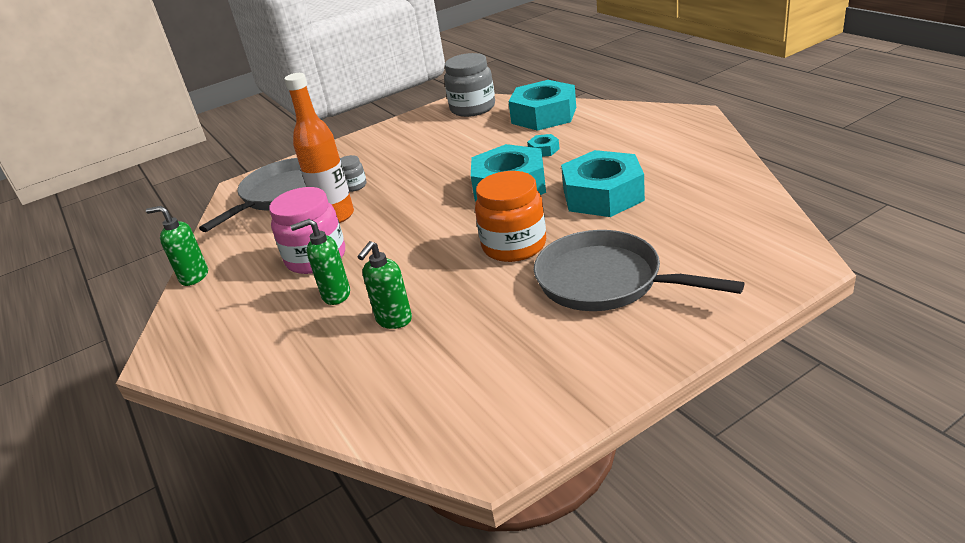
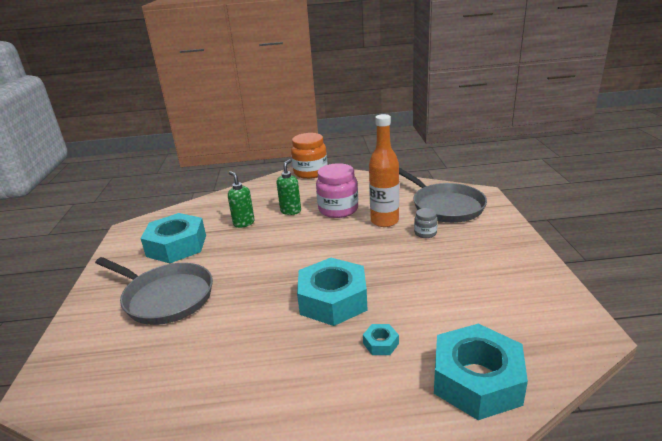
camera: 115 degrees right, 5 degrees down
green soap dispenser [146,206,208,286] -> none
grey jar [444,53,495,117] -> none
orange jar [475,171,546,262] -> orange jar moved to [291,133,327,179]
grey pan [534,230,745,311] -> grey pan turned 60 degrees clockwise [95,257,213,325]
turquoise nut [561,150,645,217] -> turquoise nut moved to [140,213,206,263]

